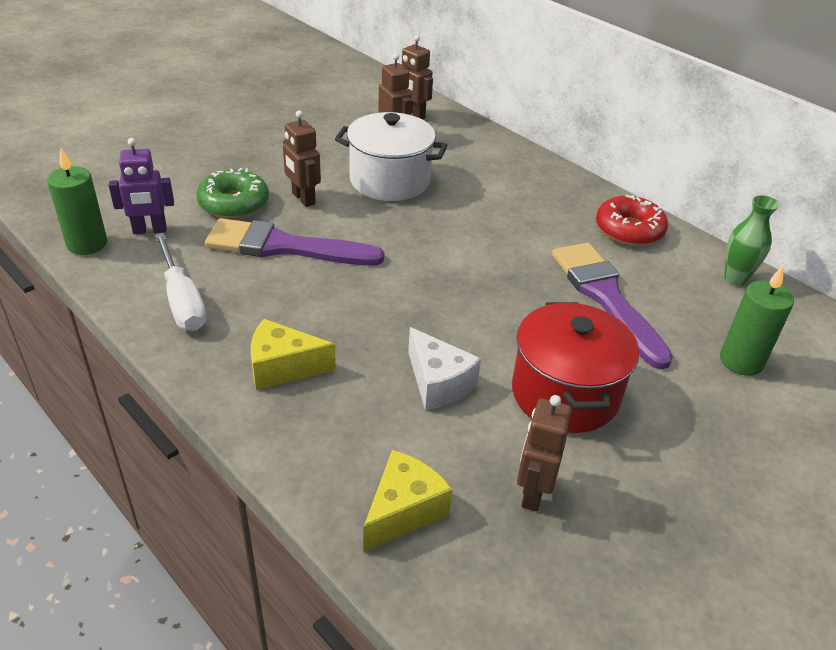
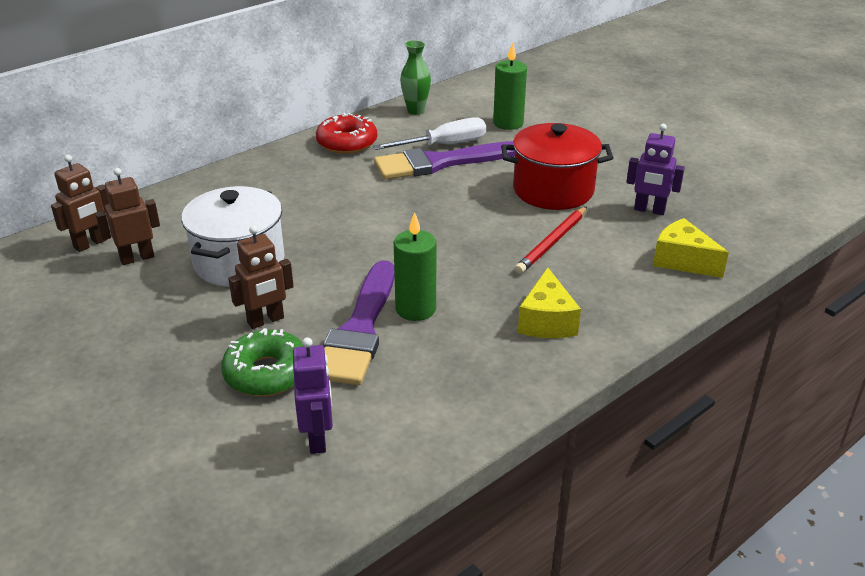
camera: 85 degrees left, 5 degrees down
green candle [47,148,107,255] -> green candle moved to [394,212,436,321]
white screwdriver [155,233,206,331] -> white screwdriver moved to [373,117,486,150]
white cheese [408,327,481,411] -> red pencil [514,206,587,274]
brown robot [517,395,572,512] -> purple robot [626,124,685,215]

